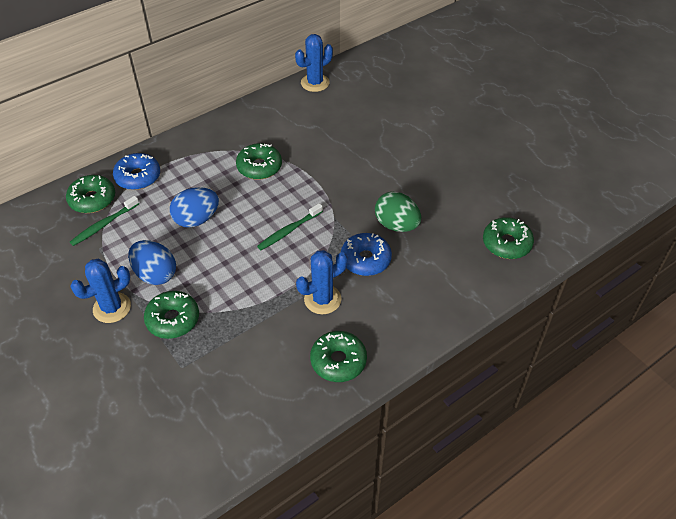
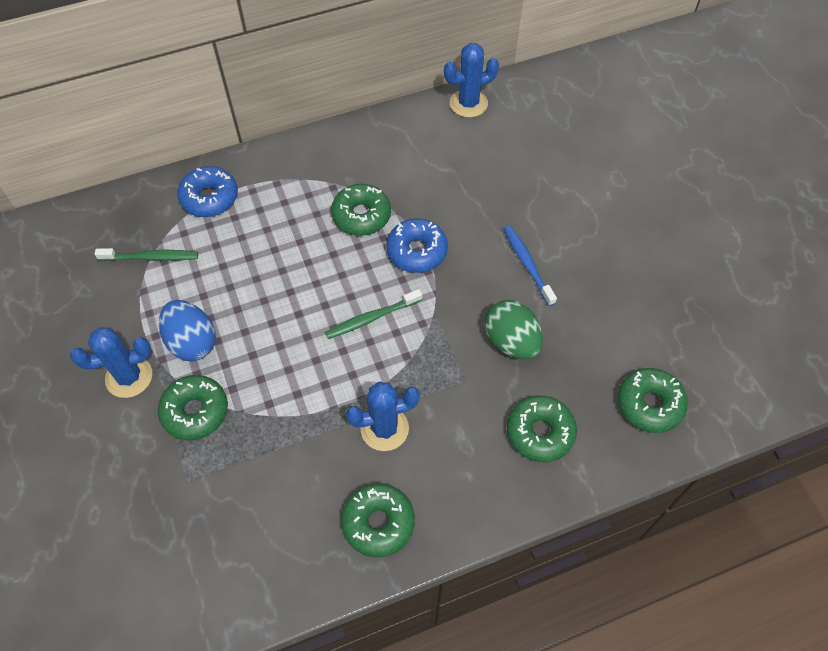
camera: 15 degrees right, 10 degrees up
green donut [66,175,115,213] -> green donut moved to [507,395,577,462]
green toothbrush [70,196,139,246] -> green toothbrush turned 150 degrees counterclockwise [95,248,198,261]
blue egg [170,187,219,228] -> none
blue donut [341,233,392,276] -> blue donut moved to [386,218,448,273]
none -> blue toothbrush [503,225,557,306]

